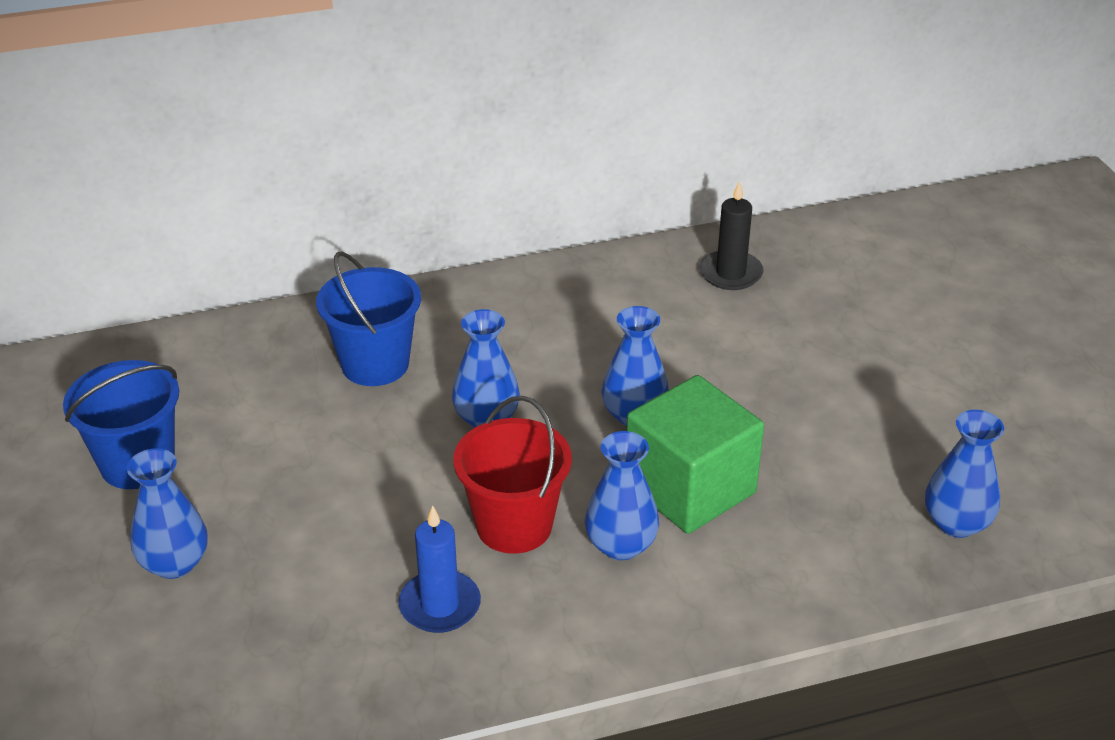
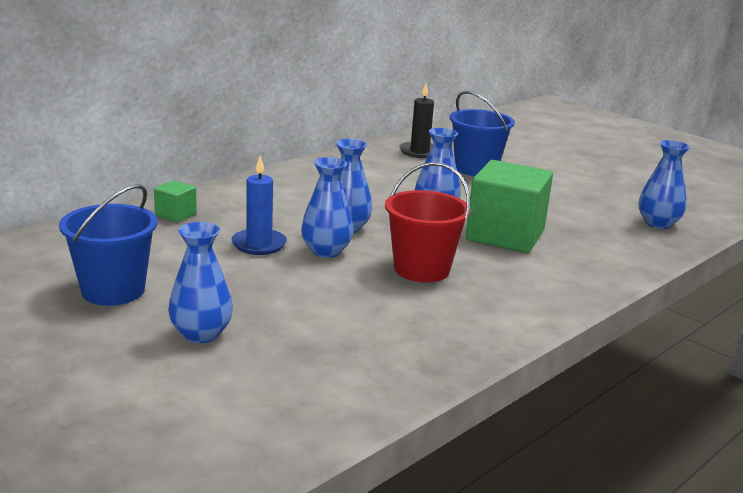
camera: 30 degrees left, 15 degrees down
blue bucket [316,252,421,386] -> blue bucket moved to [449,91,515,176]
blue candle [398,505,481,633] -> blue candle moved to [231,156,287,255]
blue vase [585,431,659,560] -> blue vase moved to [301,157,353,258]
none -> green cube [154,180,197,222]

